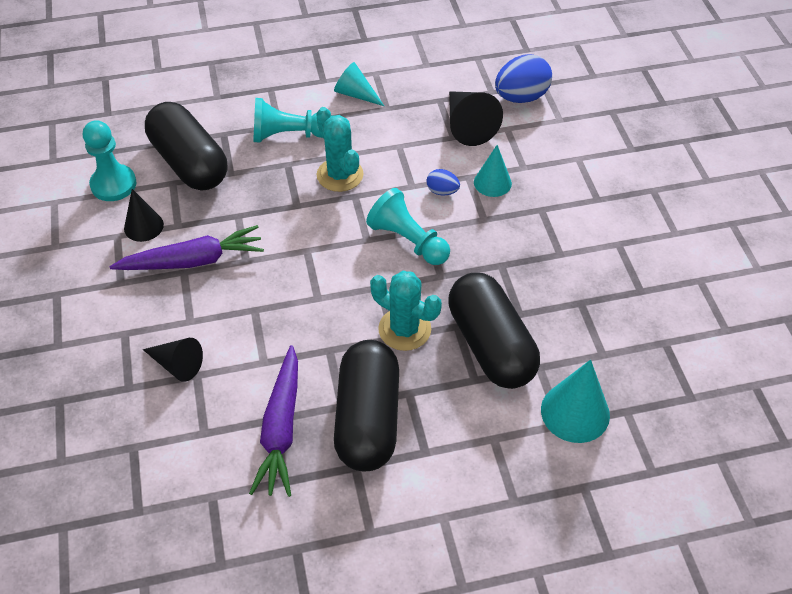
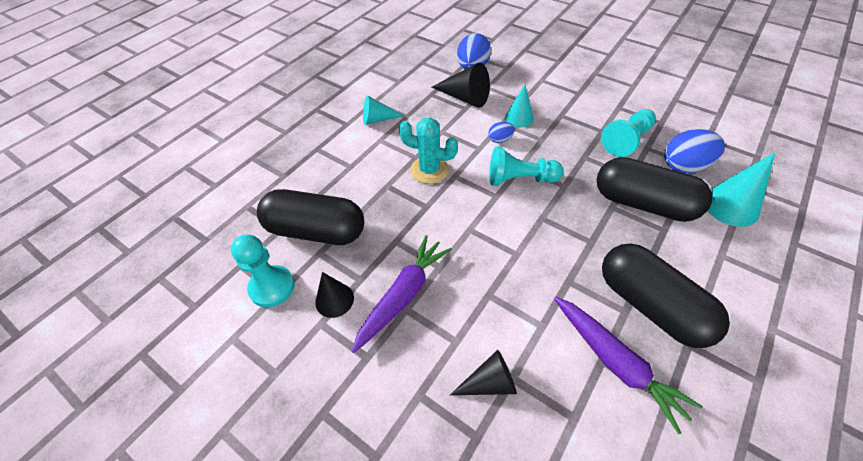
camera: 40 degrees left, 0 degrees up
turquoise pawn [253,98,323,143] -> turquoise pawn moved to [601,109,656,157]
turquoise cactus [370,271,442,351] -> none
none -> blue egg [664,129,725,173]

